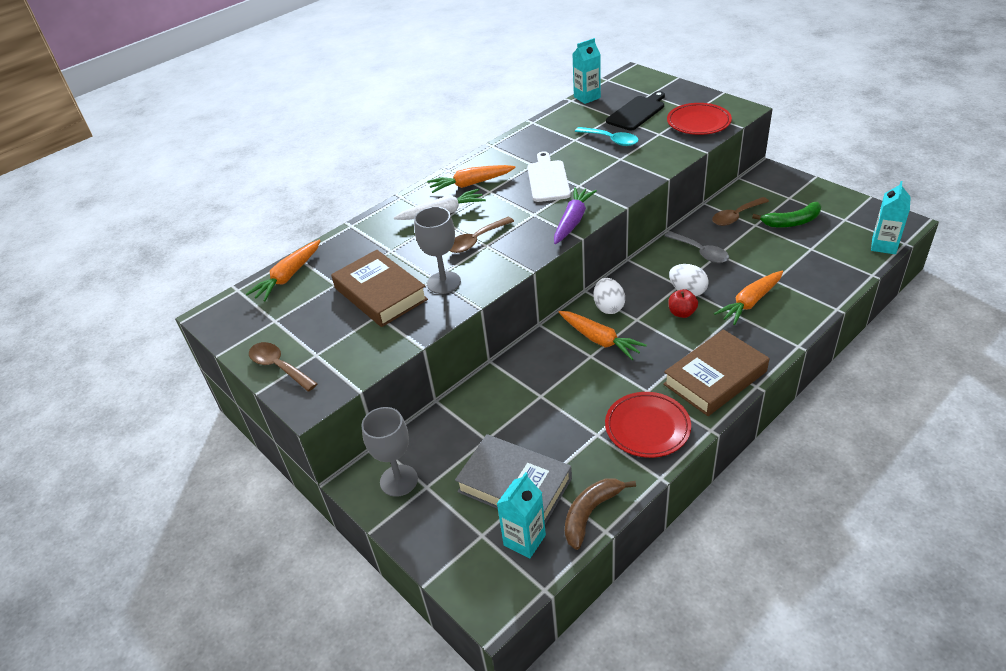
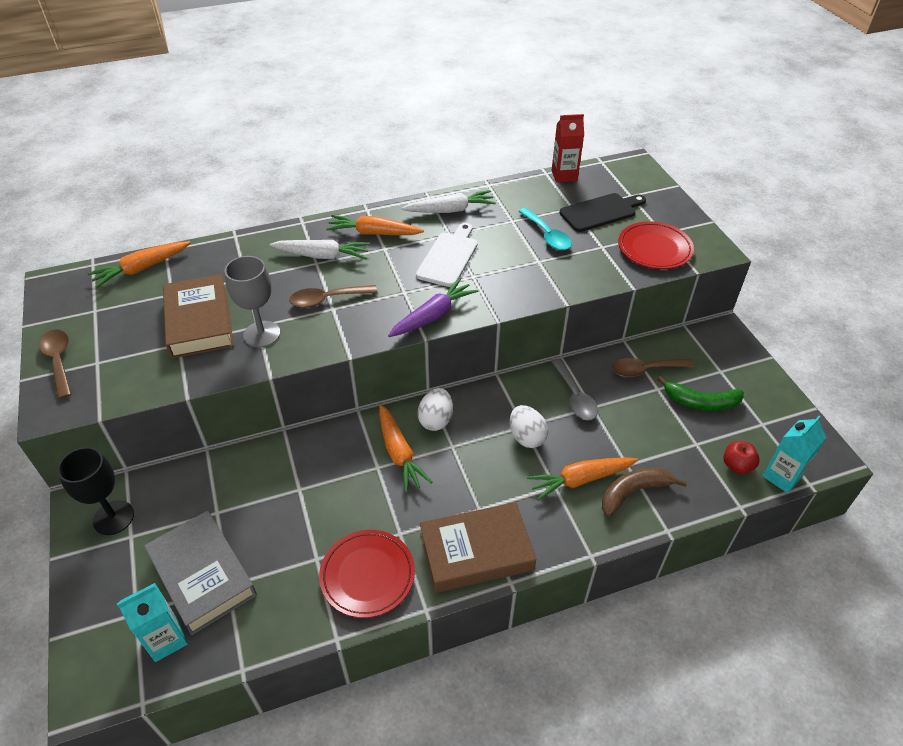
camera: 20 degrees right, 5 degrees up
grey goblet [361,407,418,497] -> black goblet [57,447,134,535]
brown banana [565,478,636,550] -> brown banana moved to [602,468,687,517]
turquoise carton [573,38,601,104] -> red carton [552,114,584,182]
red apple [668,289,698,318] -> red apple moved to [723,441,759,474]
none -> white carrot [401,190,496,213]

